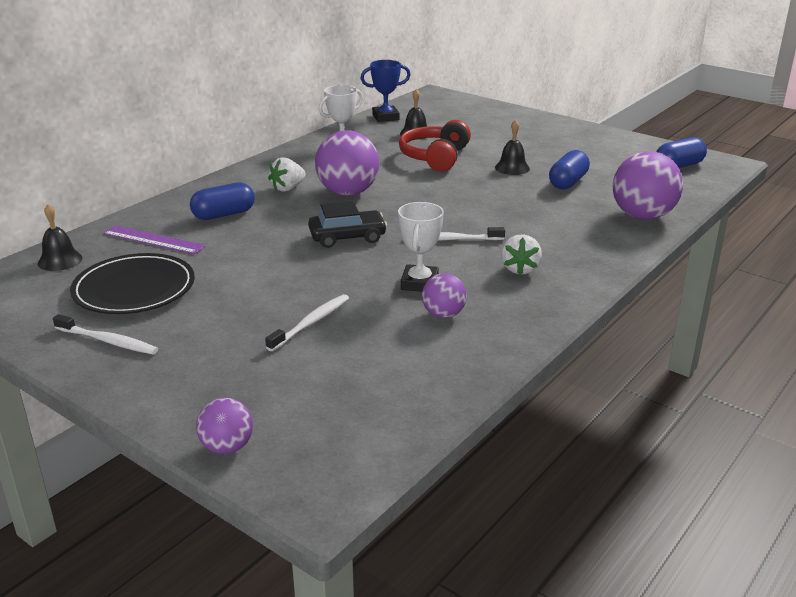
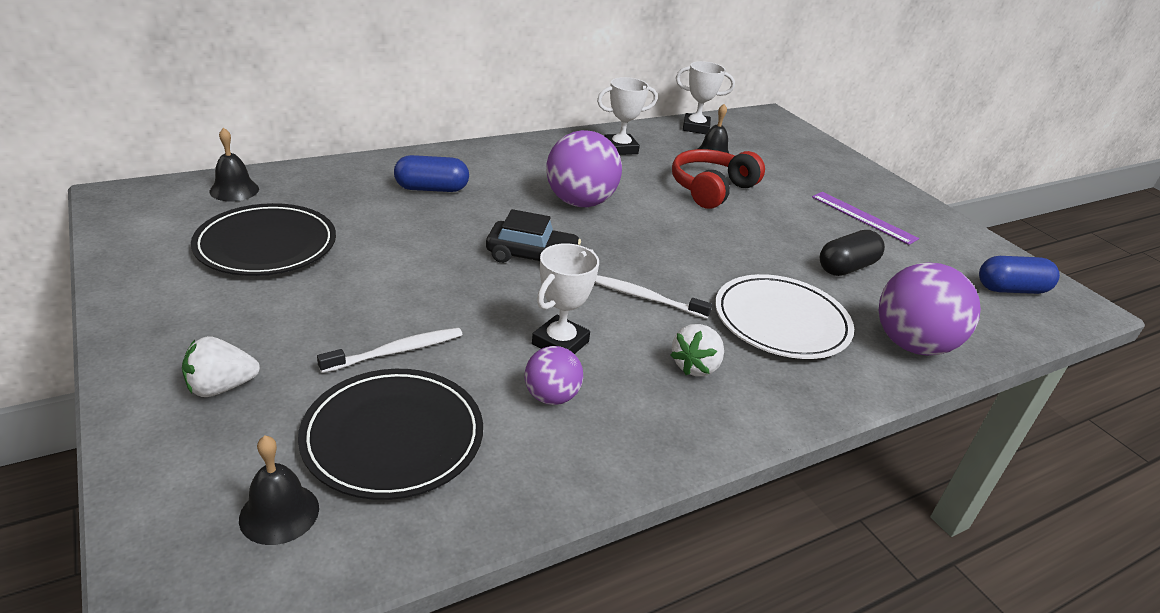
camera: 20 degrees right, 5 degrees up
white toothbrush [53,314,158,354] -> none
purple ruler [103,225,206,254] -> purple ruler moved to [812,192,919,245]
purple ball [196,398,253,454] -> none
white strawberry [268,157,306,192] -> white strawberry moved to [182,336,260,397]
blue trophy [360,60,410,122] -> white trophy [676,61,735,134]
black bell [495,120,530,175] -> black bell moved to [239,436,319,545]
blue capsule [549,150,590,189] -> black capsule [820,230,885,276]
none -> black plate [298,369,483,500]
none -> white plate [715,274,854,359]

